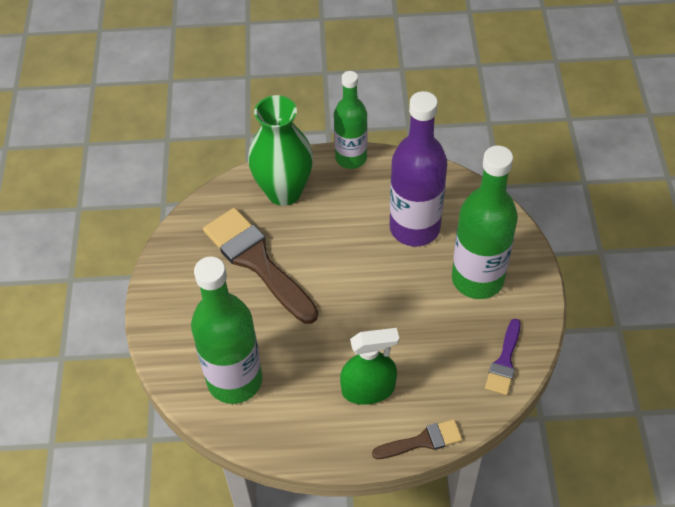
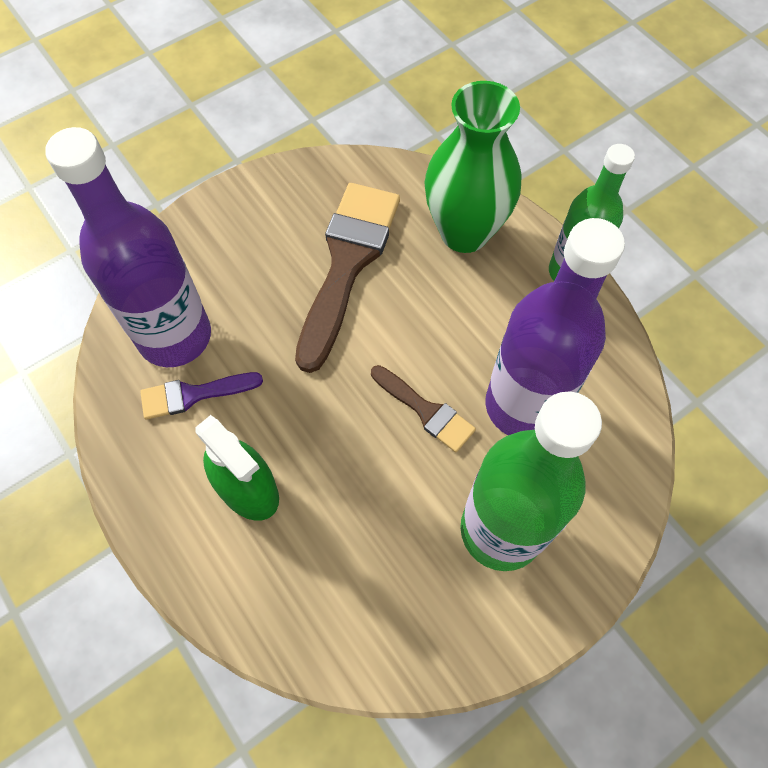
camera: 55 degrees right, 10 degrees up
green bottle [191,256,263,404] -> purple bottle [45,127,211,367]
brown brush [372,419,463,459] -> brown brush moved to [371,365,476,452]
purple brush [485,319,521,395] -> purple brush moved to [140,372,263,420]

